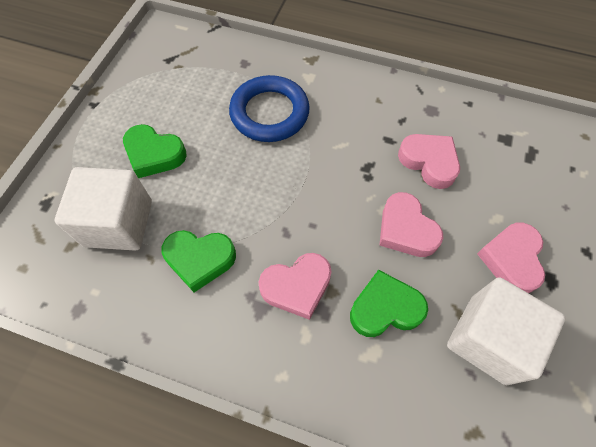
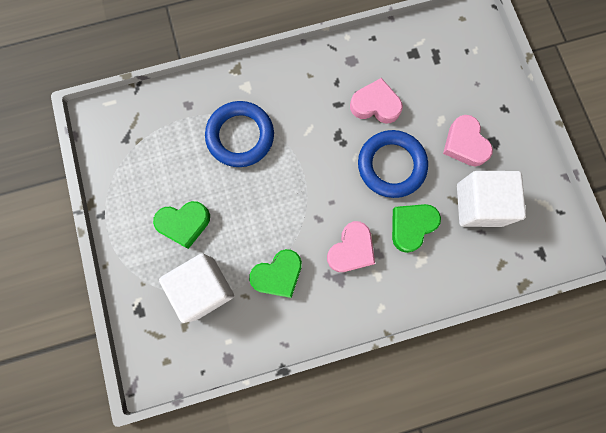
camera: 35 degrees left, 15 degrees up
pink heart [379,192,443,257] -> blue ring [358,130,428,198]

